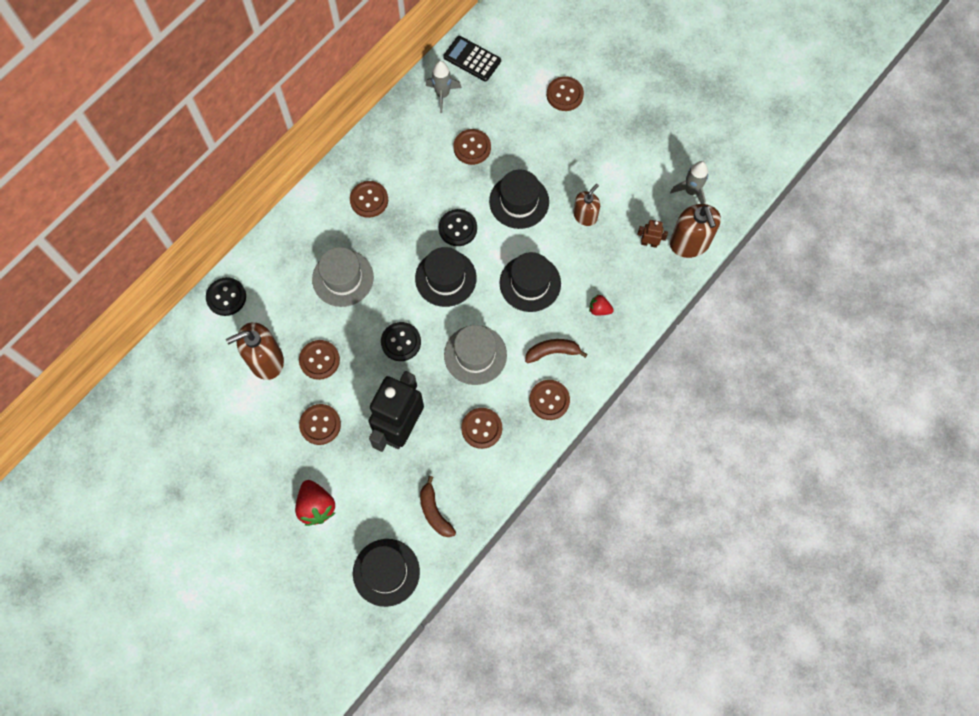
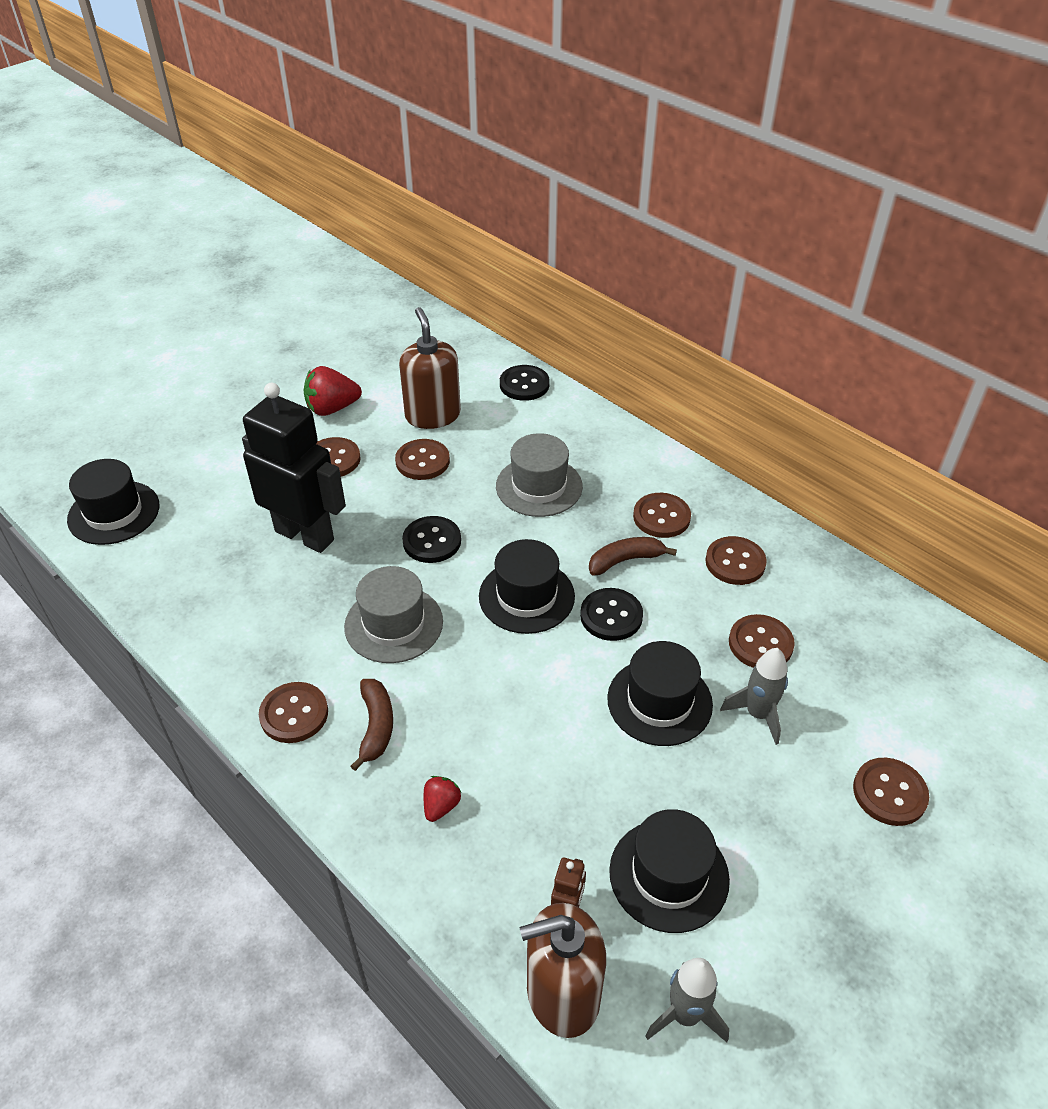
camera: 95 degrees right, 25 degrees down
red strawberry [295,480,335,526] -> red strawberry moved to [304,366,362,416]
brown banana [420,476,456,537] -> brown banana moved to [589,537,677,576]
grey rocket [426,61,462,113] -> grey rocket moved to [720,648,788,745]
black calculator [443,36,501,82] -> none
brown button [461,408,502,449] -> brown button moved to [705,536,767,585]
black hat [500,252,561,312] -> black hat moved to [609,809,730,933]
brown soap dispenser [573,184,600,226] -> none

